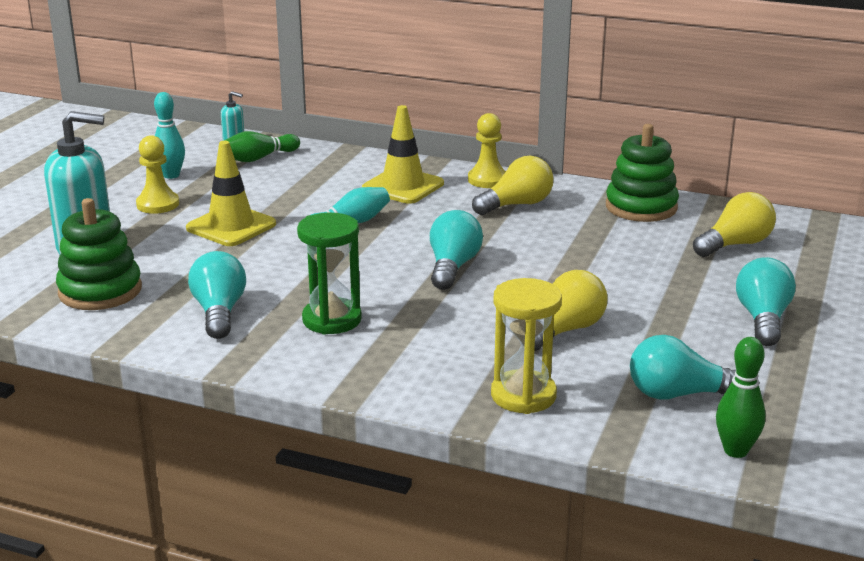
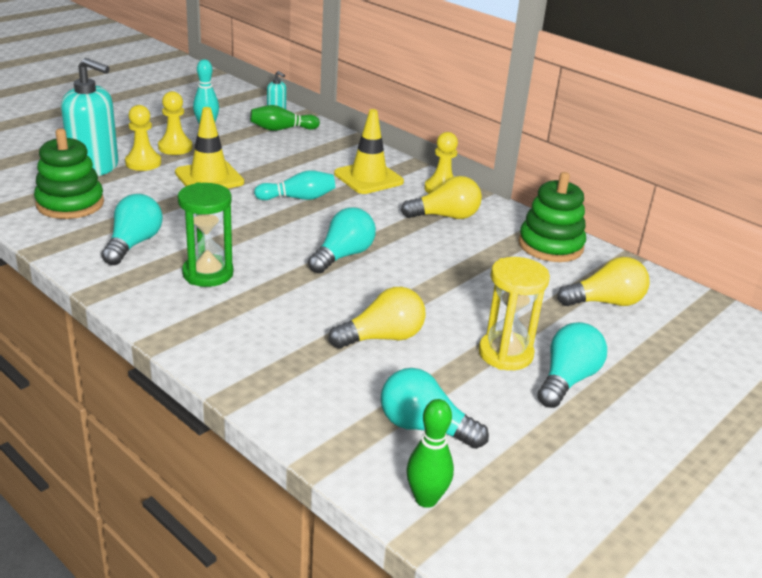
camera: 20 degrees right, 5 degrees up
yellow hourglass [491,278,562,414] -> yellow hourglass moved to [479,257,550,370]
none -> yellow pawn [125,105,161,171]

